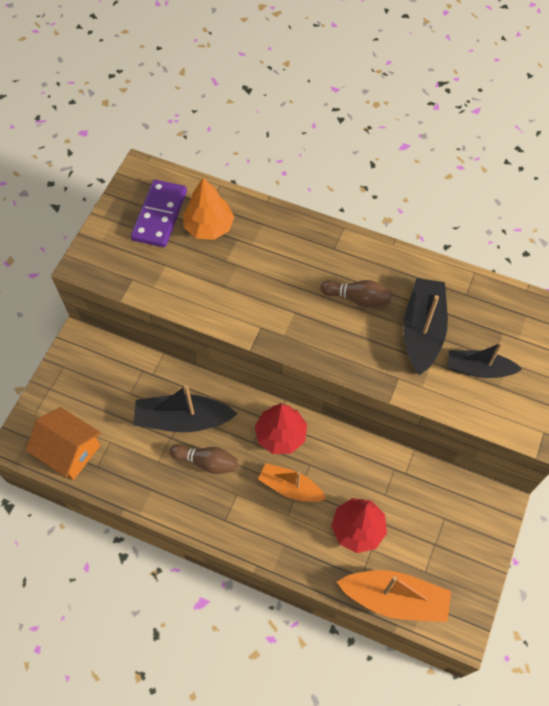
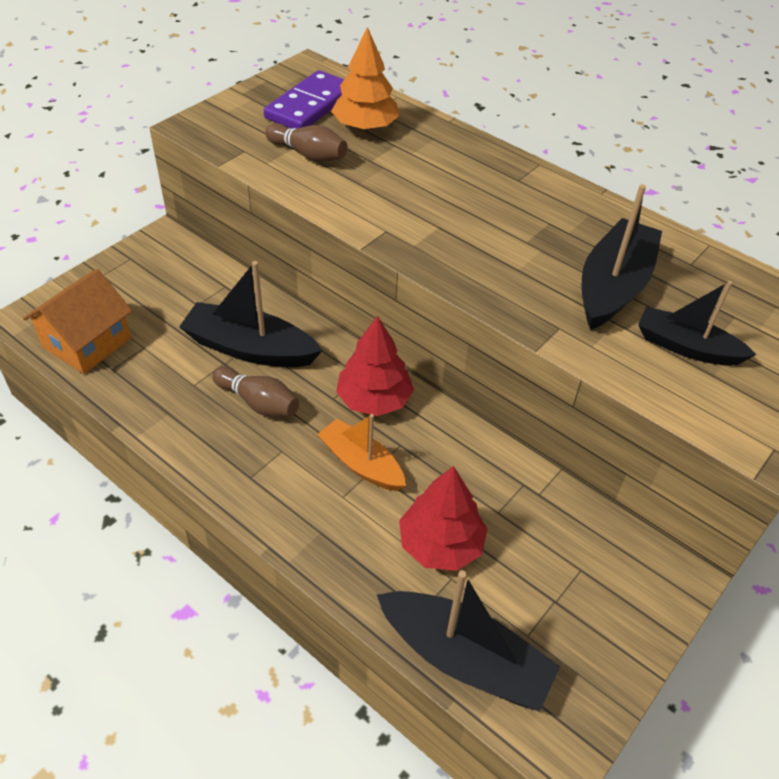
camera: 15 degrees right, 15 degrees down
orange house [25,407,101,480] -> orange house turned 75 degrees clockwise [23,269,132,374]
brown bowling pin [321,280,392,307] -> brown bowling pin moved to [265,123,348,162]
orange boat [337,570,451,622] -> black boat [377,571,560,712]

